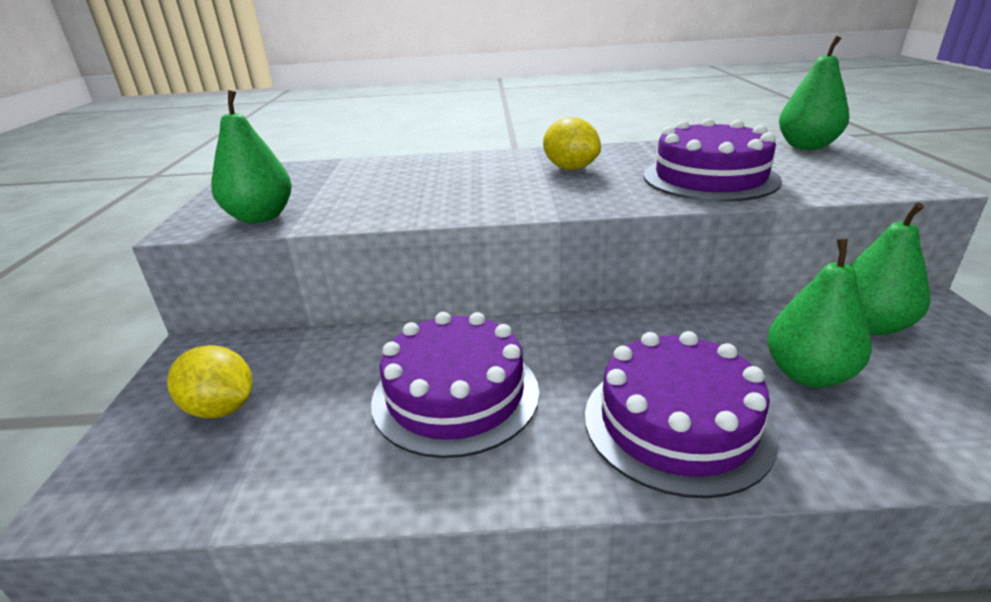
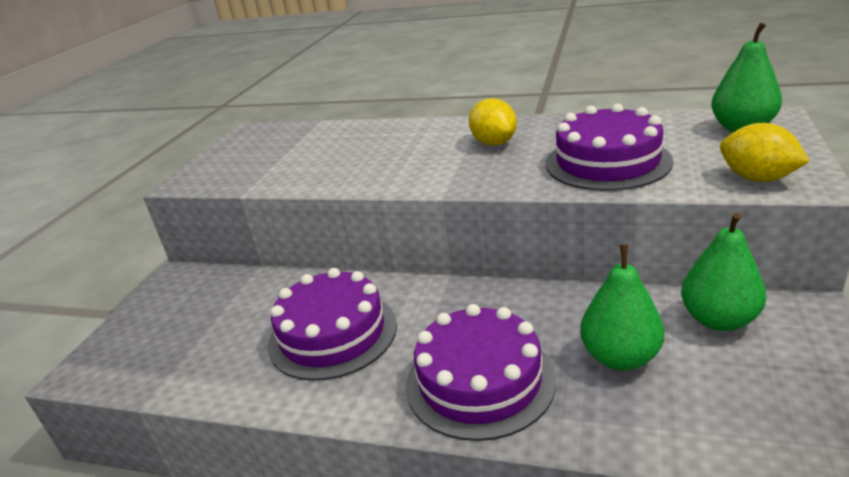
camera: 20 degrees right, 0 degrees up
yellow lemon [167,345,253,418] -> yellow lemon moved to [720,123,810,182]
green pear [211,90,292,223] -> none

